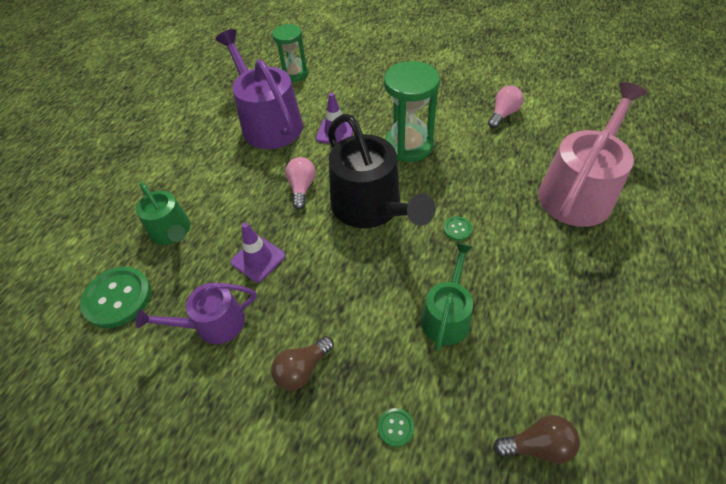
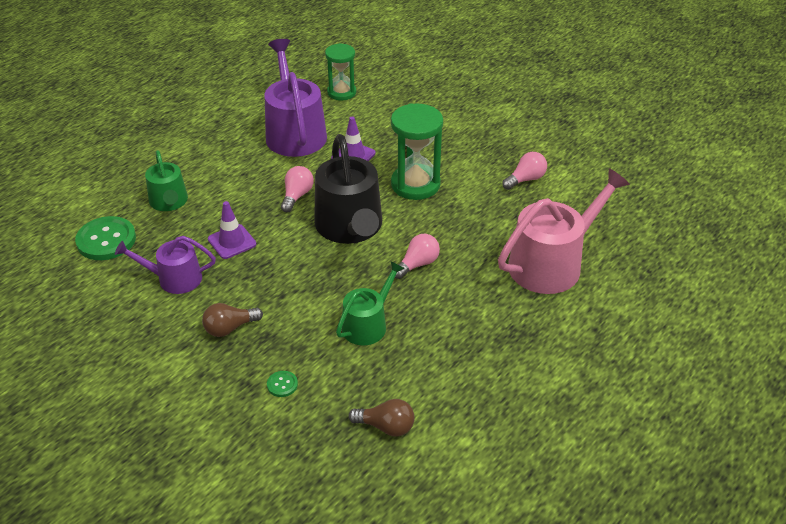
camera: 15 degrees right, 10 degrees down
green button [444,217,472,241] -> pink light bulb [395,234,440,279]

